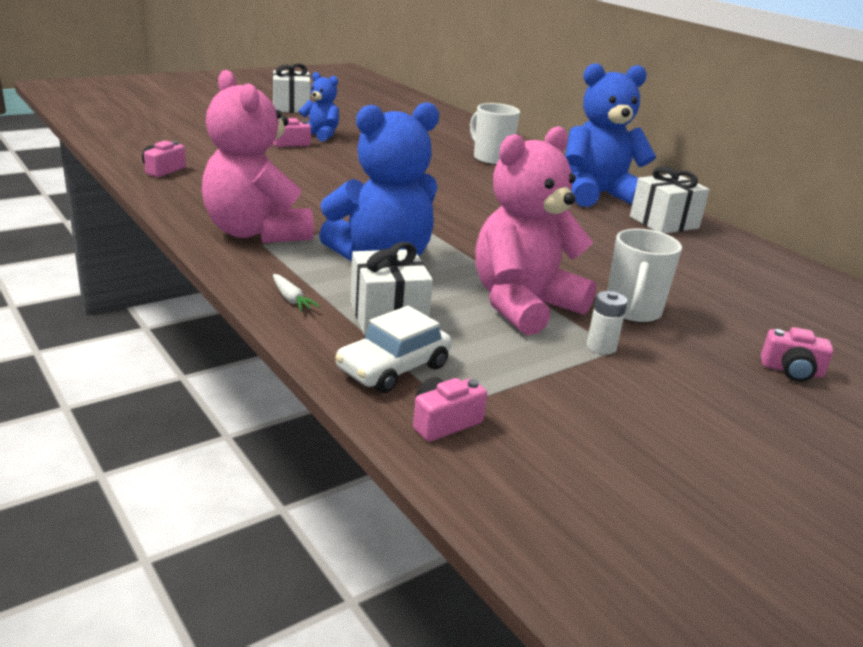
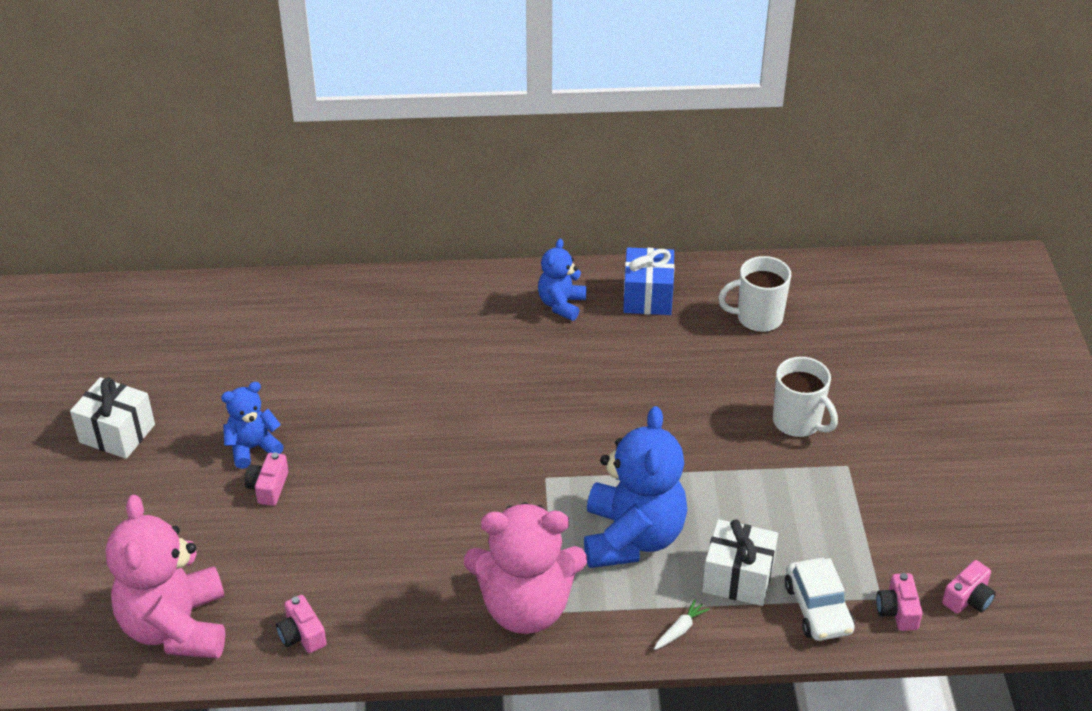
camera: 55 degrees left, 15 degrees up
white carrot [273,274,320,311] -> white carrot turned 45 degrees counterclockwise [654,599,710,650]
white mug [470,103,520,165] -> white mug moved to [718,256,791,333]
pink teddy bear [475,126,597,335] -> pink teddy bear moved to [106,495,225,658]
blue teddy bear [565,63,656,207] -> blue teddy bear [538,238,586,321], size x0.53
white battery [587,291,627,354] -> none
white gift [630,166,710,233] -> blue gift [623,247,675,315]
pink camera [761,327,834,382] -> pink camera moved to [942,560,996,614]

